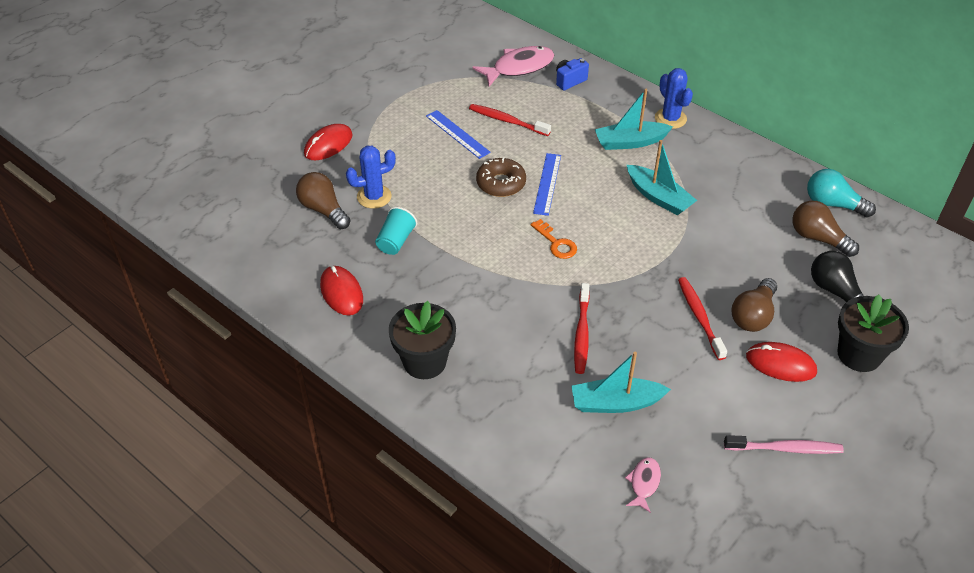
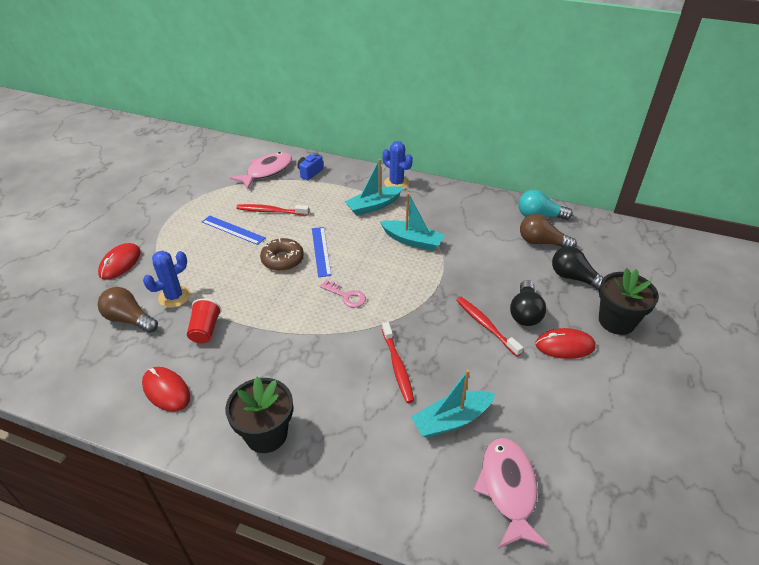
camera: 20 degrees left, 5 degrees down
turquoise cup [375,207,417,255] -> red cup [187,299,221,343]
orange key [531,219,577,259] -> pink key [319,280,366,308]
pink fish [625,458,661,513] -> pink fish [473,438,549,549], size x1.96
pink toothbrush [724,435,844,454] -> none
brown light bulb [732,278,777,332] -> black light bulb [510,280,546,326]

